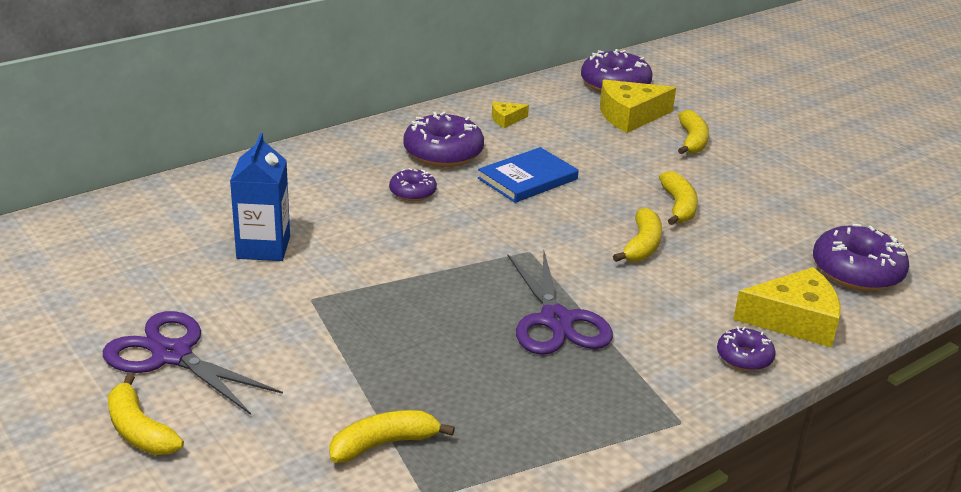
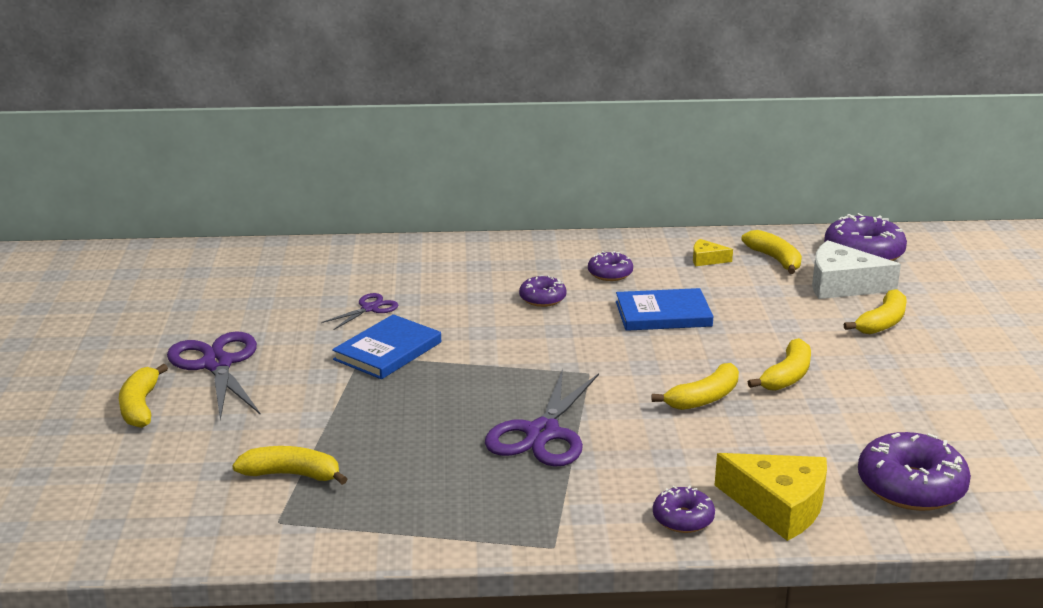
camera: 35 degrees right, 5 degrees down
blue carton [230,133,290,261] -> purple scissors [321,293,398,330]
purple donut [403,112,484,167] -> purple donut [588,251,633,281], size x0.55
yellow cheese [600,80,676,133] -> white cheese [812,240,901,299]
none -> blue book [332,314,441,379]
none -> yellow banana [741,230,802,274]

